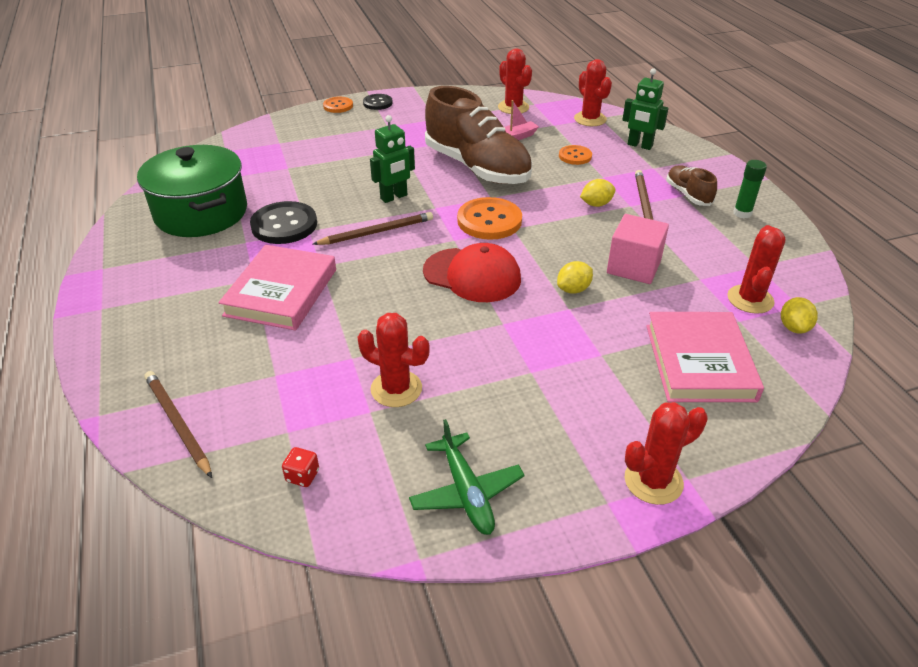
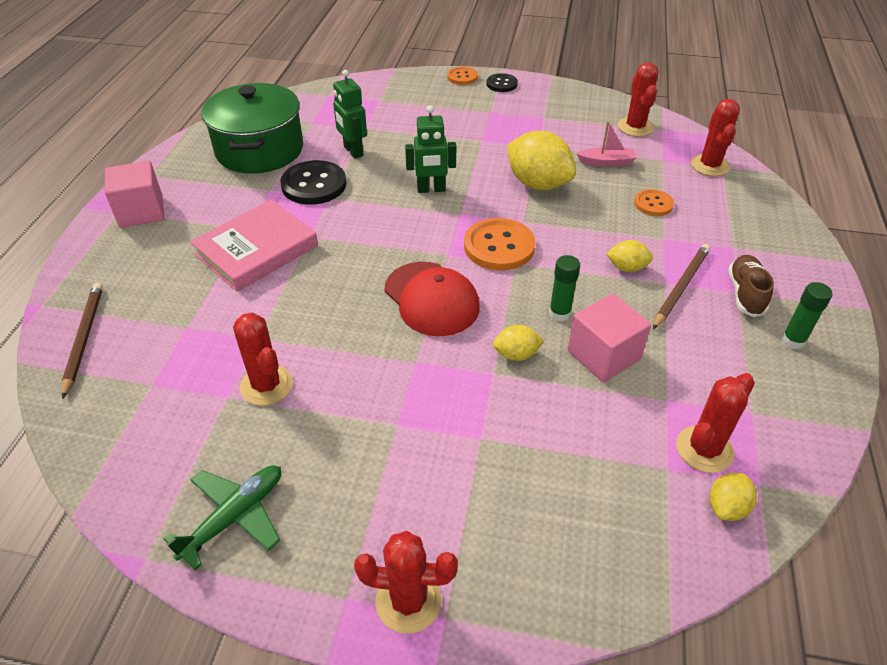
camera: 30 degrees right, 5 degrees up
red dice [282,447,319,487] -> none
brown pencil [313,212,433,245] -> none
green plane [409,419,525,535] -> green plane turned 150 degrees counterclockwise [164,465,281,570]
brown shoe [425,86,532,184] -> yellow lemon [507,131,576,190]
green robot [622,68,669,150] -> green robot moved to [333,70,367,159]
pink book [646,312,764,402] -> none
none -> pink cube [105,161,164,228]
none -> green glue stick [549,255,580,321]

